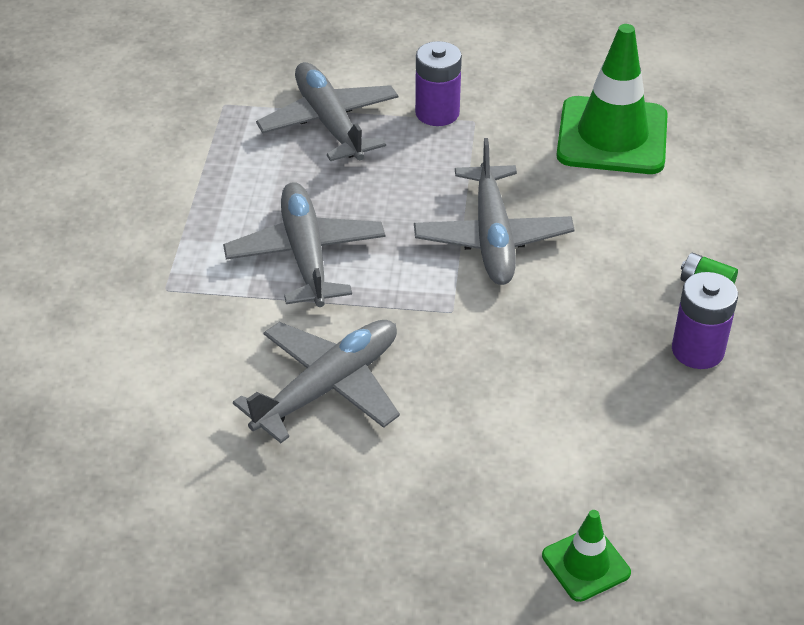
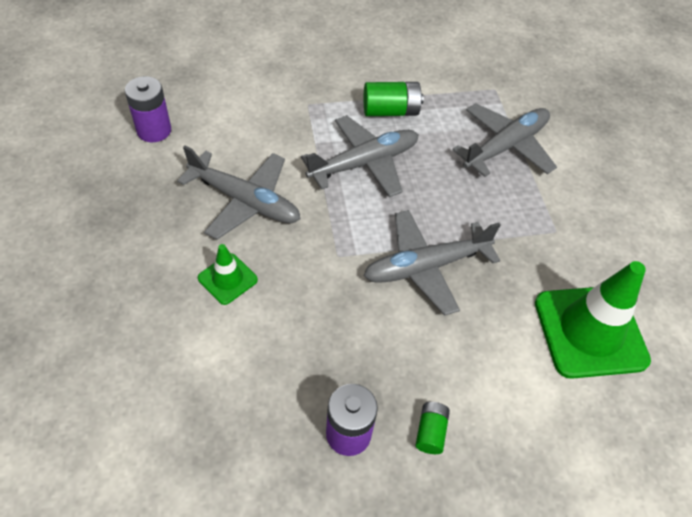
camera: 70 degrees right, 10 degrees up
purple battery [415,41,462,126] -> purple battery moved to [125,76,171,142]
green traffic cone [542,510,631,602] -> green traffic cone moved to [198,244,258,305]
none -> green battery [364,82,424,116]

